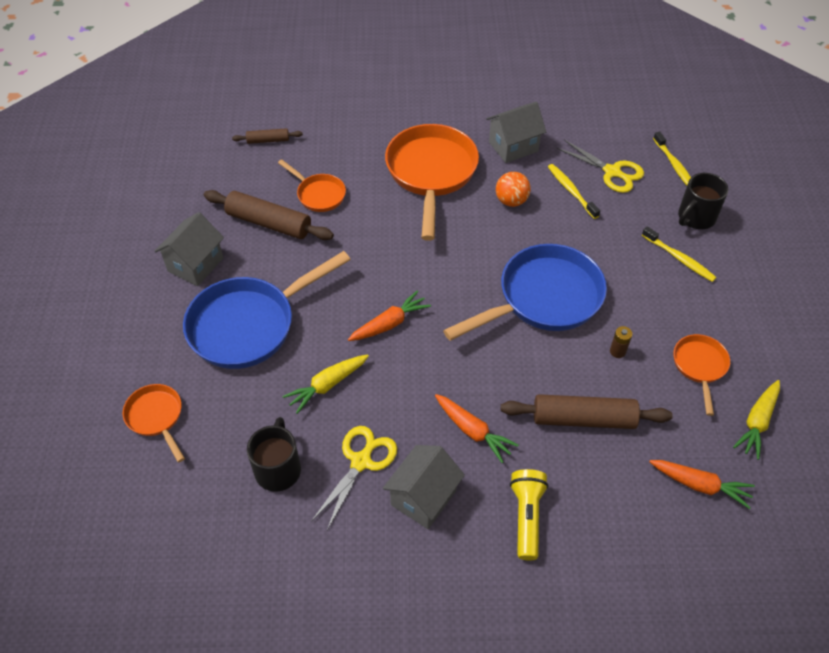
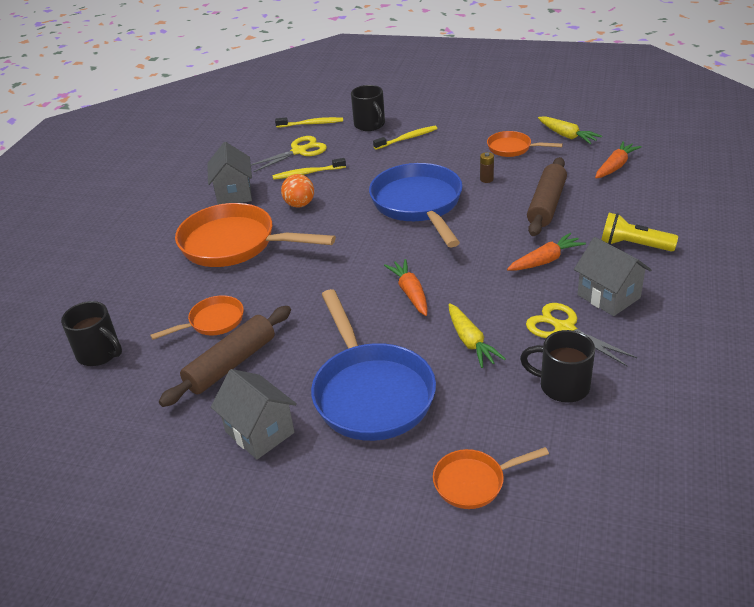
camera: 70 degrees left, 15 degrees down
brown rolling pin [232,128,303,144] -> black mug [61,301,122,366]

